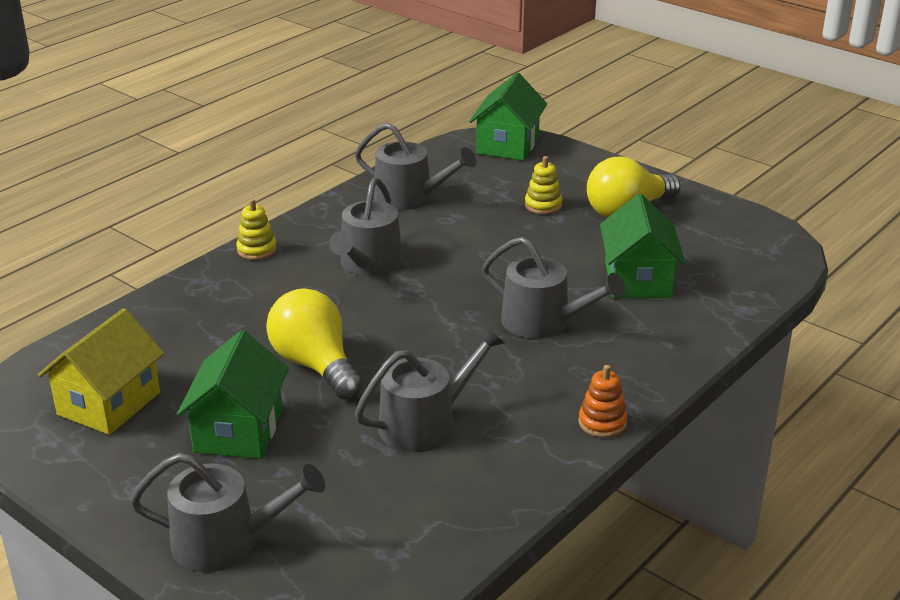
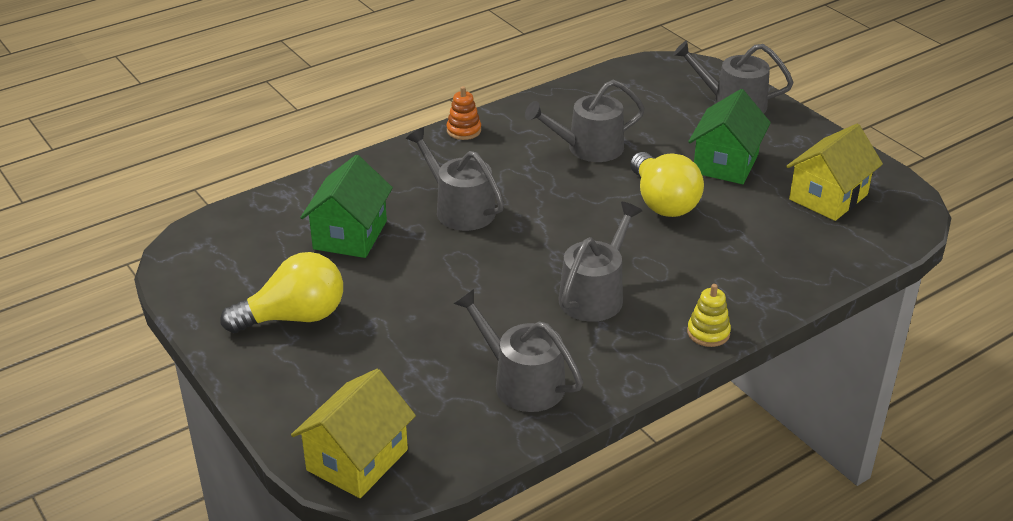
camera: 165 degrees left, 5 degrees up
green house [469,73,547,161] -> yellow house [291,369,416,498]
yellow stacking toy [525,156,562,214] -> none

